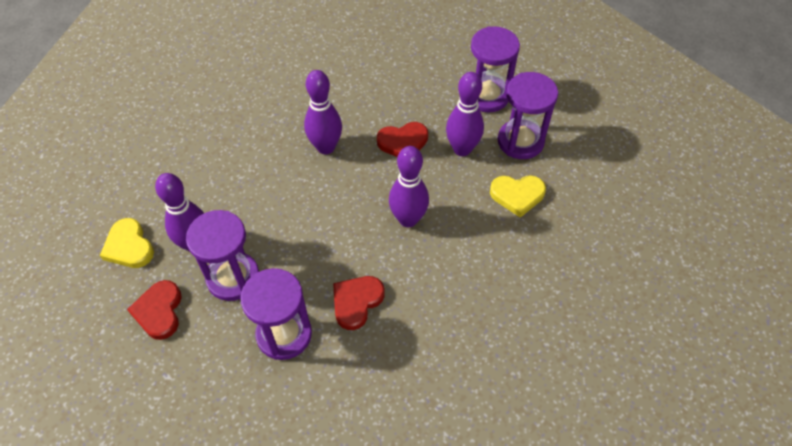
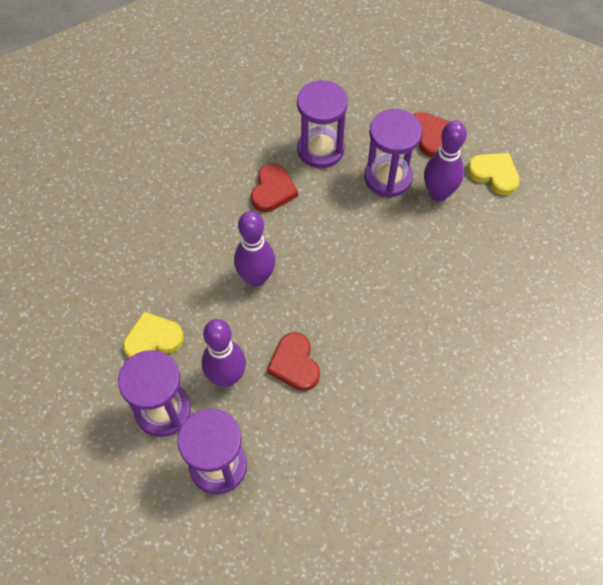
camera: 160 degrees right, 5 degrees up
purple bowling pin [304,70,342,155] -> none
red heart [377,122,428,157] -> red heart turned 75 degrees counterclockwise [267,332,320,391]

